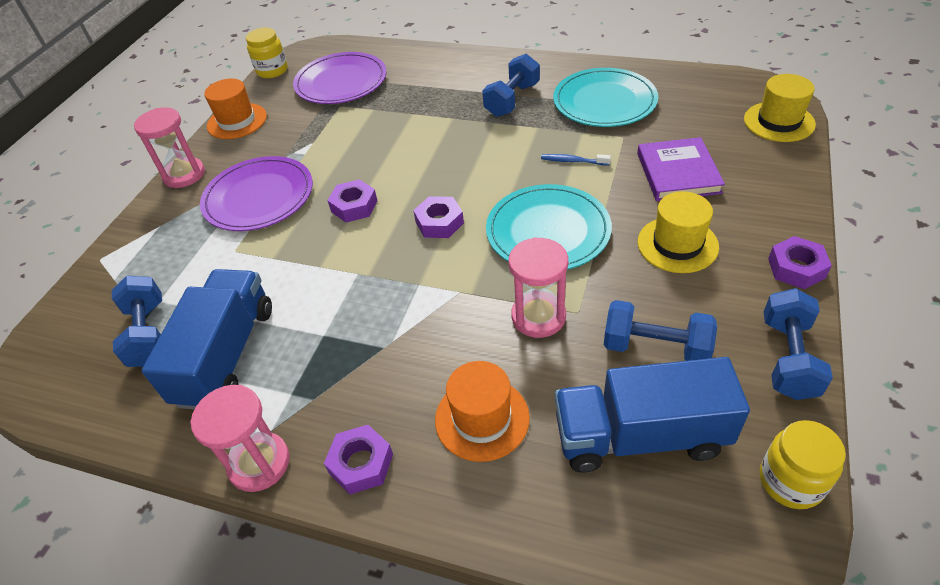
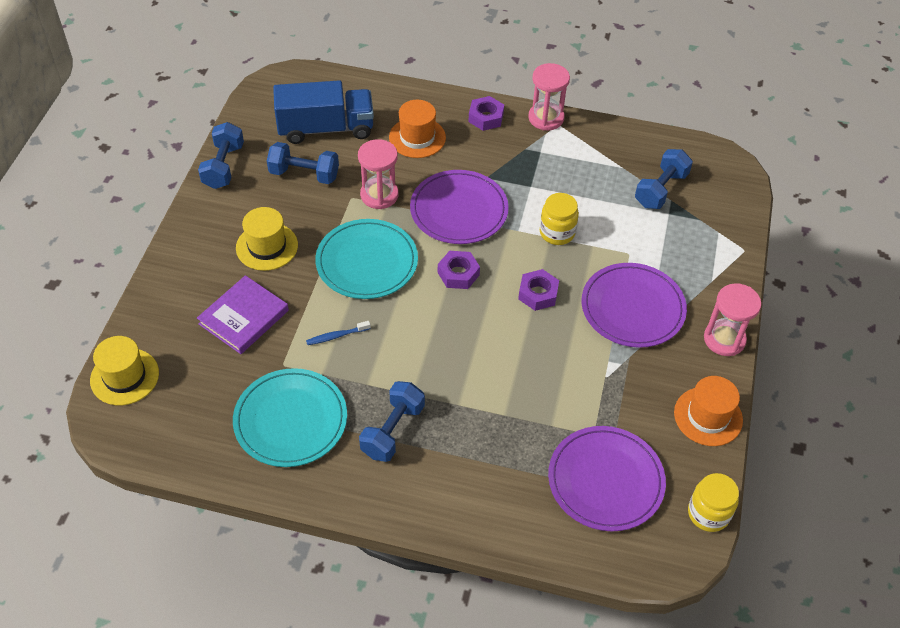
camera: 170 degrees right, 5 degrees up
blue dumbbell [112,276,162,367] -> blue dumbbell turned 60 degrees clockwise [635,149,693,209]
blue truck [142,269,272,409] -> none
blue toothbrush [541,154,611,166] -> blue toothbrush turned 150 degrees clockwise [306,321,371,345]
purple book [637,137,725,201] -> purple book turned 45 degrees clockwise [197,275,289,354]
yellow jar [760,420,846,509] -> yellow jar moved to [540,193,579,245]
purple nut [768,236,832,289] -> none
none -> purple plate [410,170,509,244]

